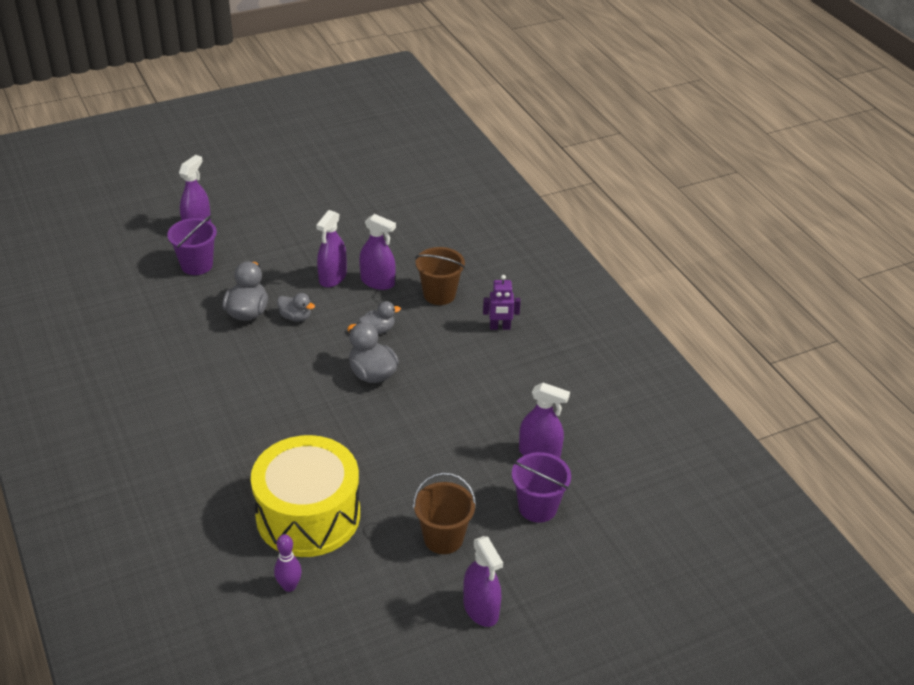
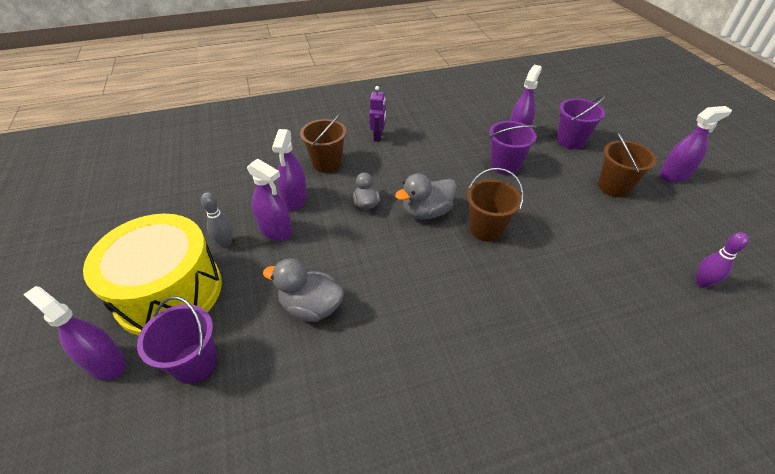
camera: 80 degrees left, 5 degrees up
yellow drum [251,435,360,557] -> yellow drum moved to [83,214,222,336]
grey duck [277,293,315,322] -> none
purple spray bottle [359,214,396,290] -> purple spray bottle turned 150 degrees clockwise [272,129,307,211]
none -> grey bowling pin [201,192,233,247]
none -> brown bucket [467,168,524,242]
none -> purple bucket [489,121,538,175]

